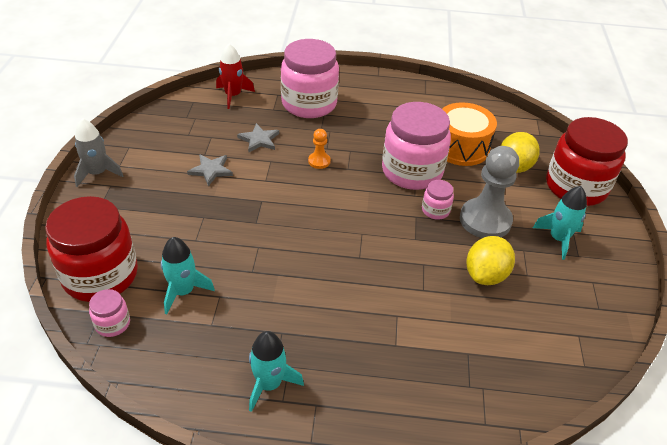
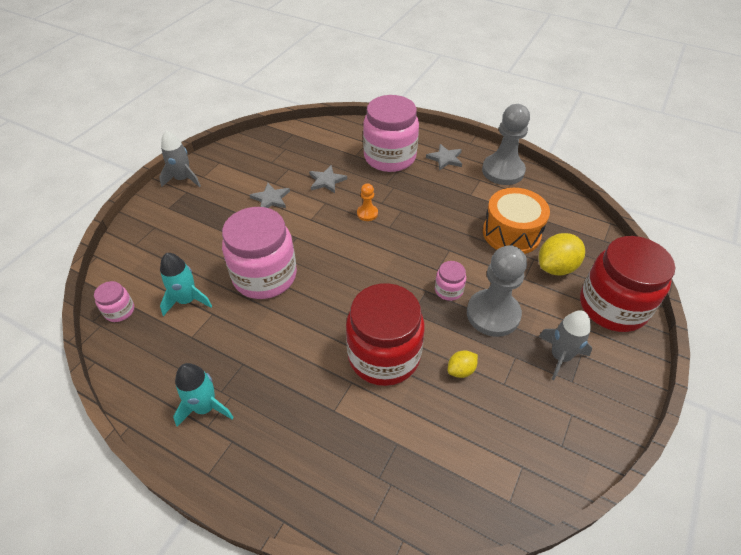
camera: 25 degrees right, 5 degrees up
red jar [45,196,138,302] -> red jar moved to [346,283,425,386]
red rocket [216,44,255,109] -> none
pink jar [382,102,451,190] -> pink jar moved to [222,207,297,299]
yellow lemon [466,236,515,285] -> yellow lemon [448,350,478,378], size x0.55
turquoise rocket [533,186,587,260] -> grey rocket [538,310,592,381]
none -> grey star [426,144,462,170]
none -> grey pawn [482,104,530,185]

